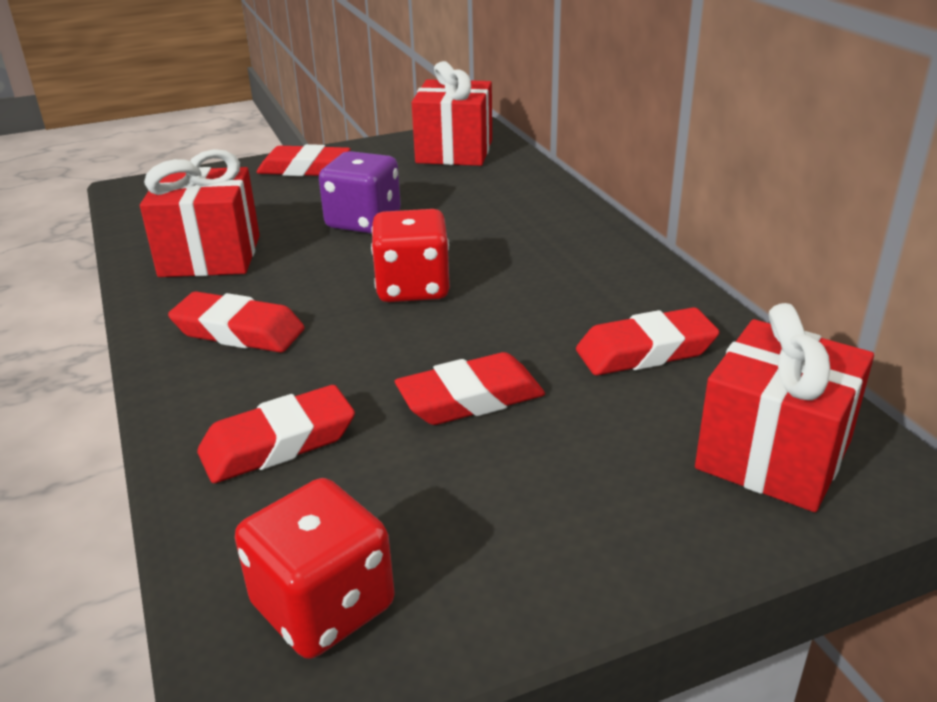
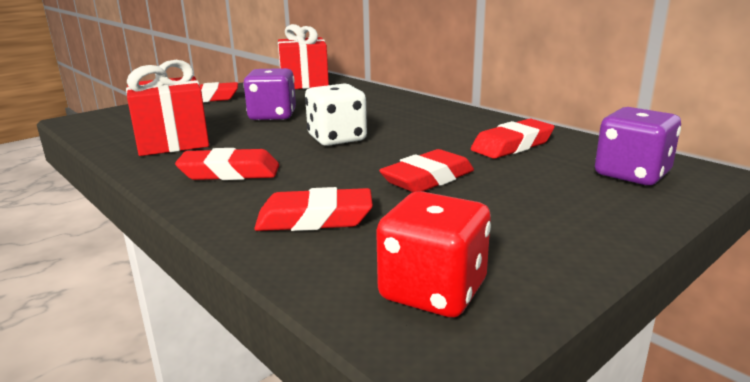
camera: 20 degrees left, 10 degrees down
red eraser [197,385,355,483] -> red eraser turned 45 degrees clockwise [254,187,373,231]
red dice [371,209,450,302] -> white dice [305,83,367,146]
red gift [695,303,874,512] -> purple dice [595,107,681,185]

